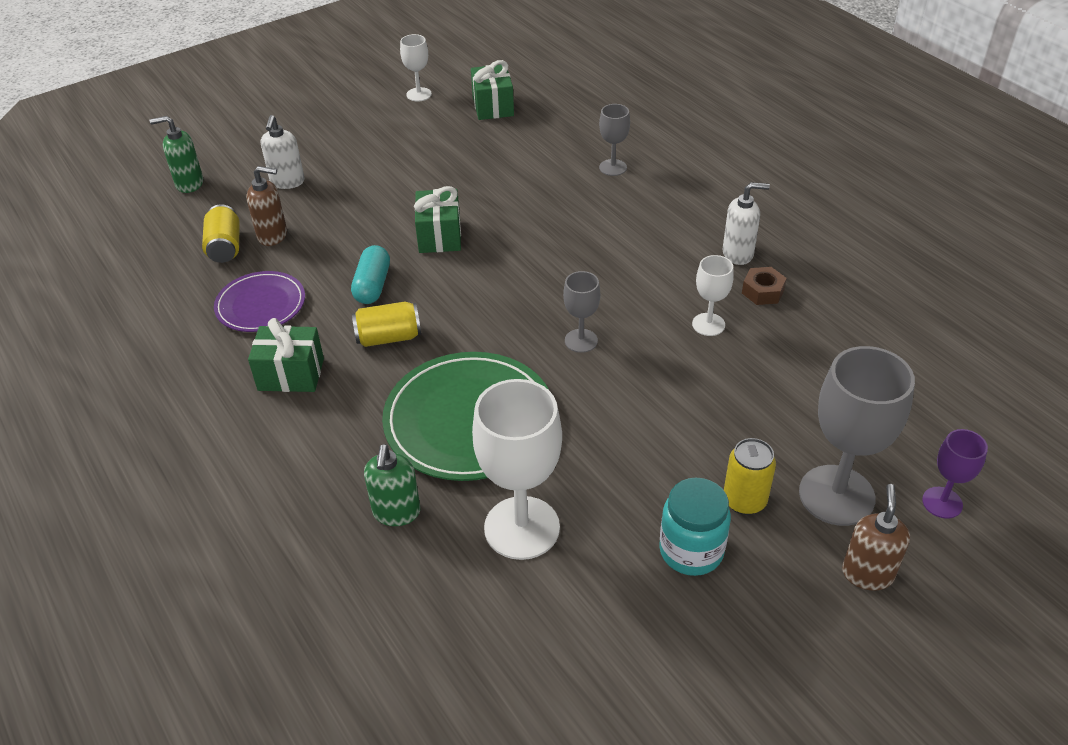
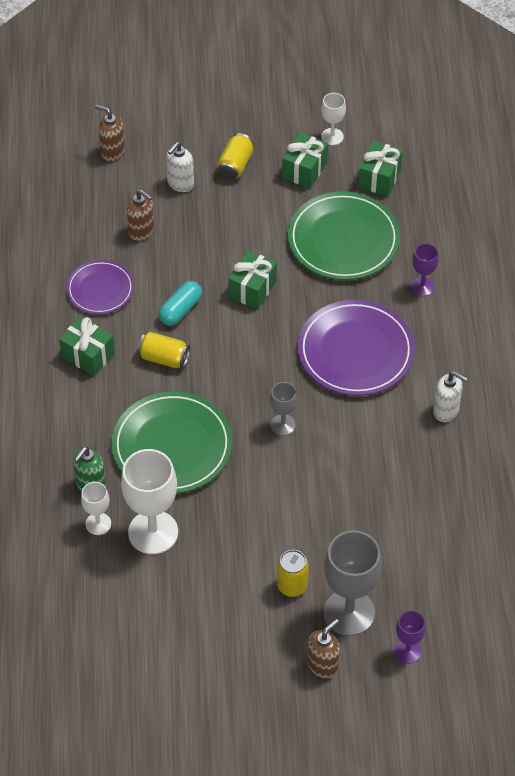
camera: 30 degrees right, 10 degrees up
green soap dispenser [150,116,203,193] -> brown soap dispenser [95,105,125,161]
yellow can [202,204,240,263] -> yellow can moved to [217,133,254,180]
grey goblet [599,104,630,176] -> purple goblet [411,243,439,296]
turquoise jar [659,478,731,576] -> none
white goblet [692,255,734,336] -> white goblet moved to [81,482,111,535]
brown nut [742,267,787,305] -> none
none -> green gift [282,132,328,188]
none -> green plate [288,191,400,280]
none -> purple plate [298,300,415,396]

